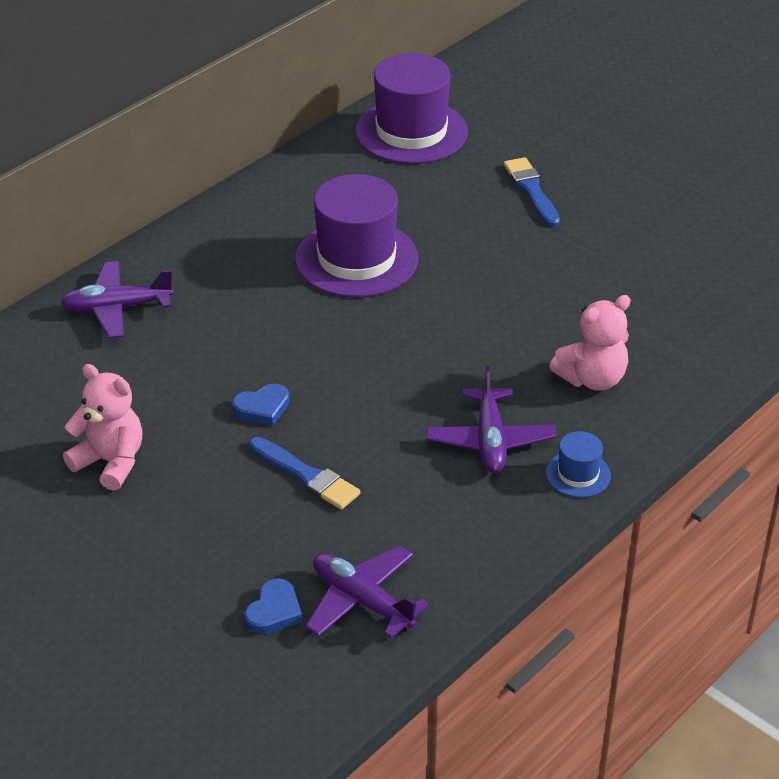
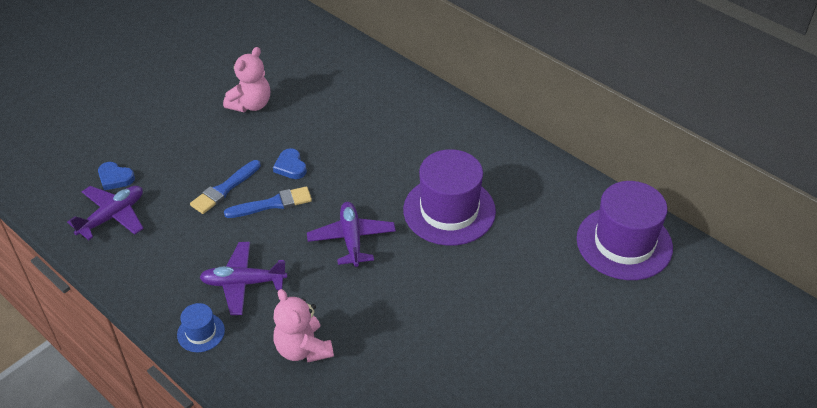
camera: 90 degrees right, 5 degrees up
purple plane [61,261,174,338] -> purple plane moved to [307,202,396,267]
blue brush [504,157,560,227] -> blue brush moved to [224,186,312,218]

